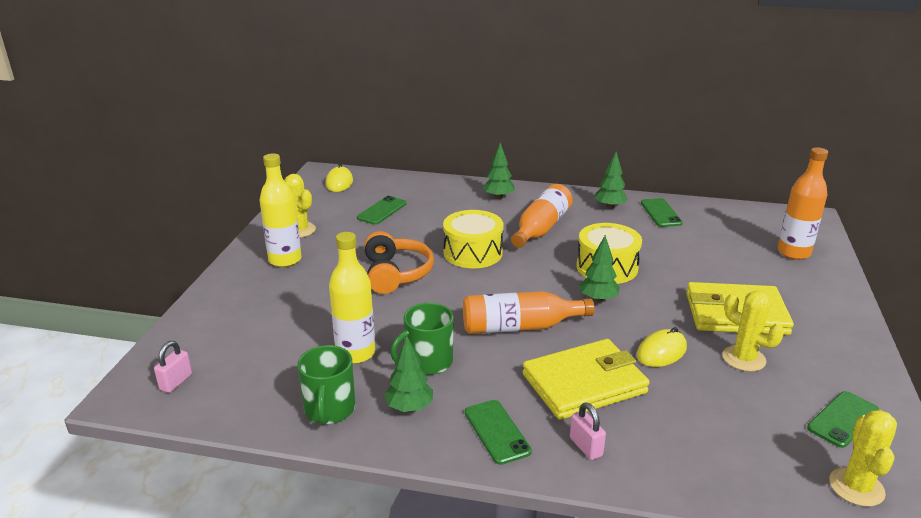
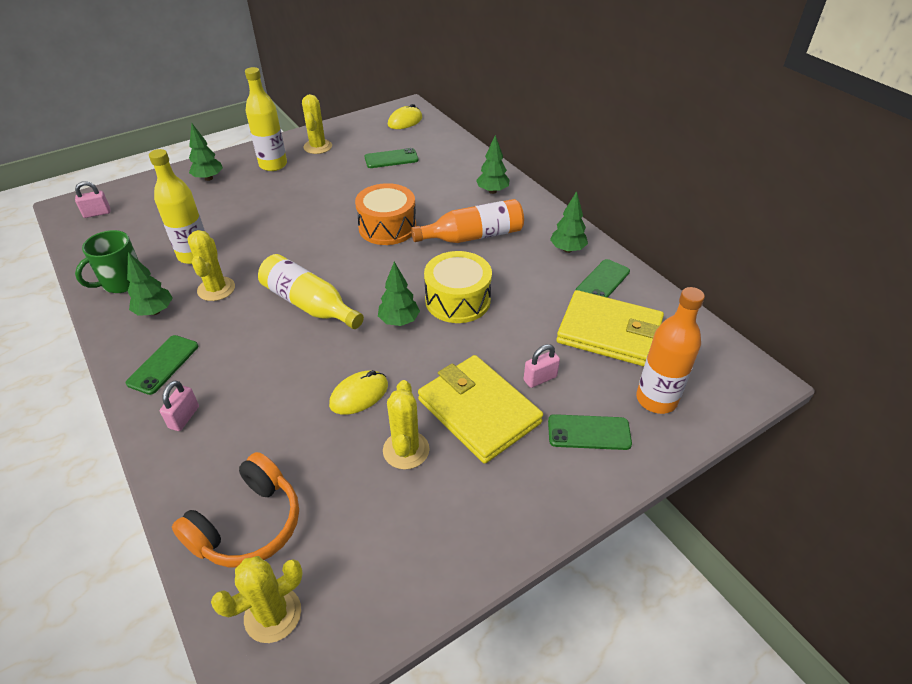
camera: 45 degrees right, 15 degrees up
orange headphones [364,231,434,294] -> orange headphones moved to [172,452,299,568]
green mug [390,303,454,375] -> yellow cactus [188,230,235,301]
yellow drum [443,210,503,268] -> orange drum [355,183,416,245]
orange bottle [463,291,595,334] -> yellow bottle [258,254,364,329]
yellow wallet [522,339,650,420] -> yellow wallet moved to [556,290,664,366]
yellow mouse [637,327,687,367] -> yellow mouse turned 45 degrees counterclockwise [329,370,388,415]
green phone [807,391,879,448] -> green phone moved to [548,414,632,450]
none -> green tree [189,123,223,181]
none -> pink padlock [524,344,560,388]

